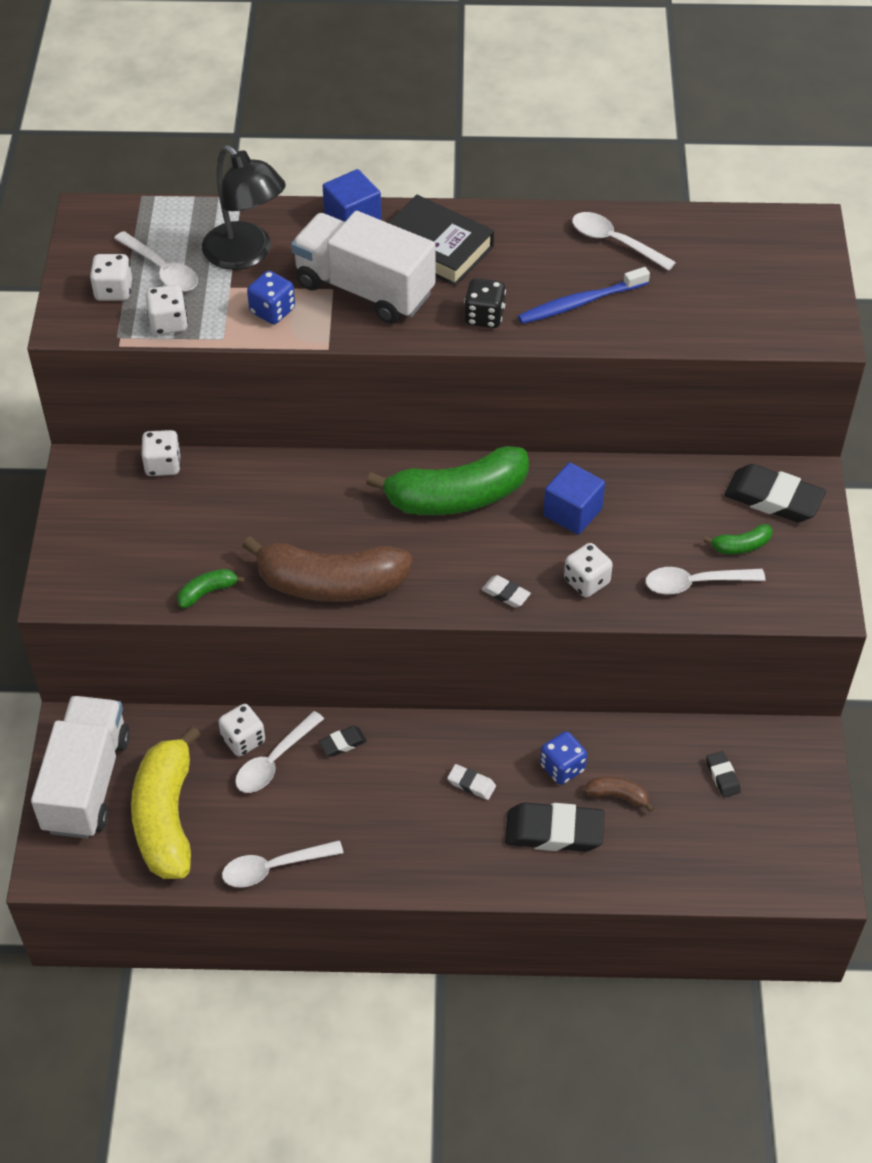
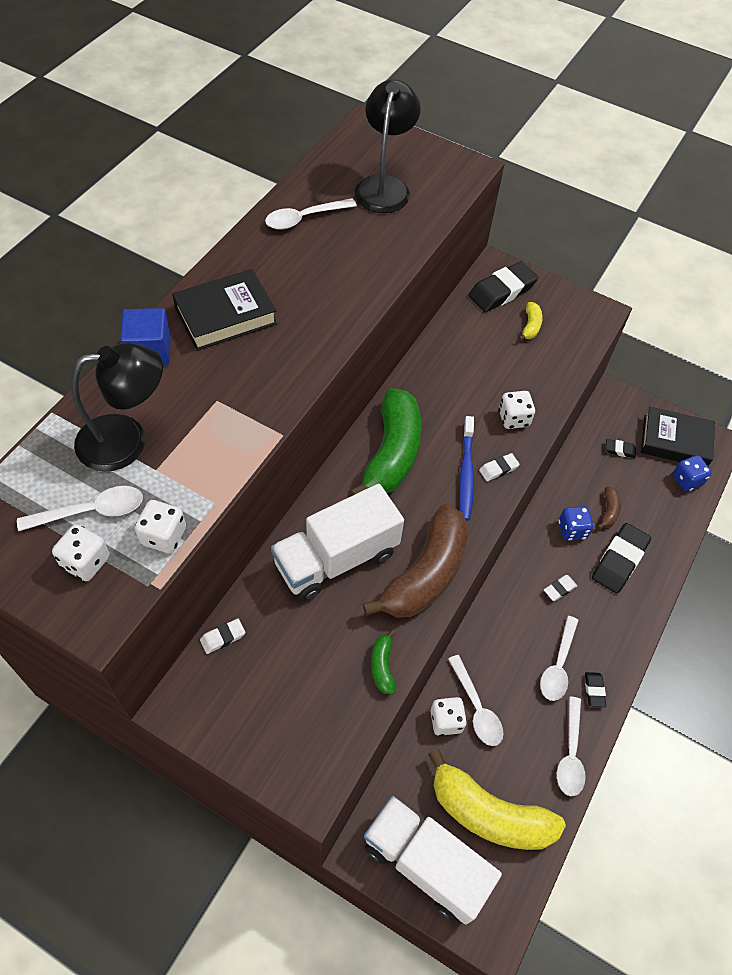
camera: 65 degrees left, 5 degrees up
white dice [142,430,181,476] -> white eraser [200,619,245,654]
blue dice [247,271,295,324] -> blue dice moved to [673,455,712,491]
white truck [291,211,436,324] -> white truck moved to [271,484,404,601]
black eraser [318,726,367,757] -> black eraser moved to [585,672,606,707]
black dice [464,278,506,328] -> none
blue toothbrush [518,267,650,324] -> blue toothbrush moved to [459,416,474,521]
blue cube [543,462,605,535] -> none
brown banana [584,776,654,812] -> brown banana turned 150 degrees clockwise [597,487,621,529]
white spoon [645,567,765,594] -> white spoon moved to [540,616,579,701]
green banana [704,524,773,554] -> yellow banana [518,302,543,341]
none -> black lamp [354,79,421,213]
none -> black book [641,407,715,466]

